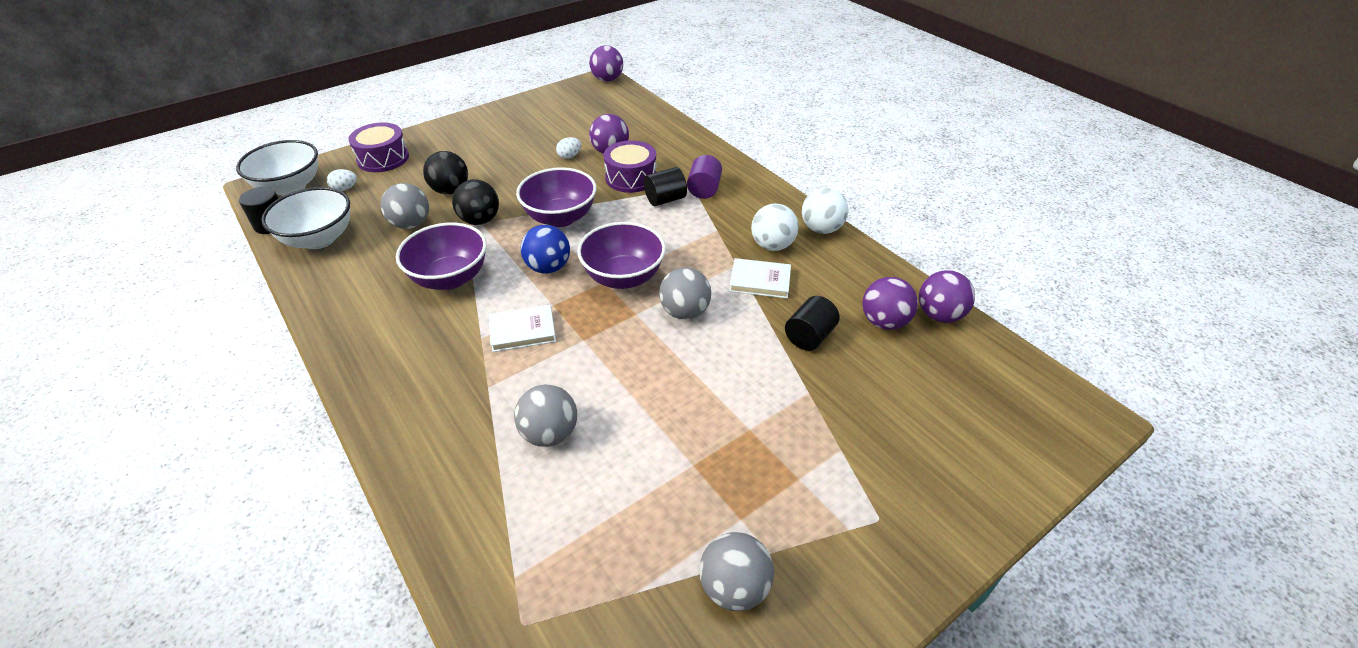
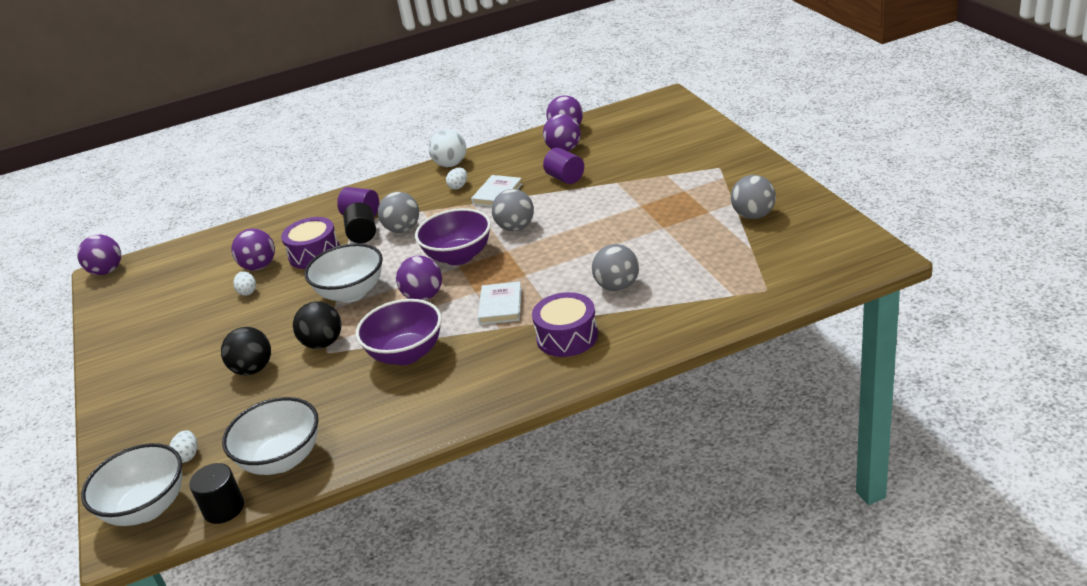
camera: 70 degrees left, 10 degrees down
purple drum [348,122,409,172] -> purple drum moved to [532,292,598,357]
grey ball [380,183,429,229] -> grey ball moved to [378,192,419,233]
purple bowl [516,167,597,227] -> white bowl [304,243,383,303]
blue ball [521,225,570,274] -> purple ball [396,256,442,300]
white ball [751,204,799,251] -> white egg [446,168,467,189]
black cylinder [785,296,840,351] -> purple cylinder [543,148,584,184]

